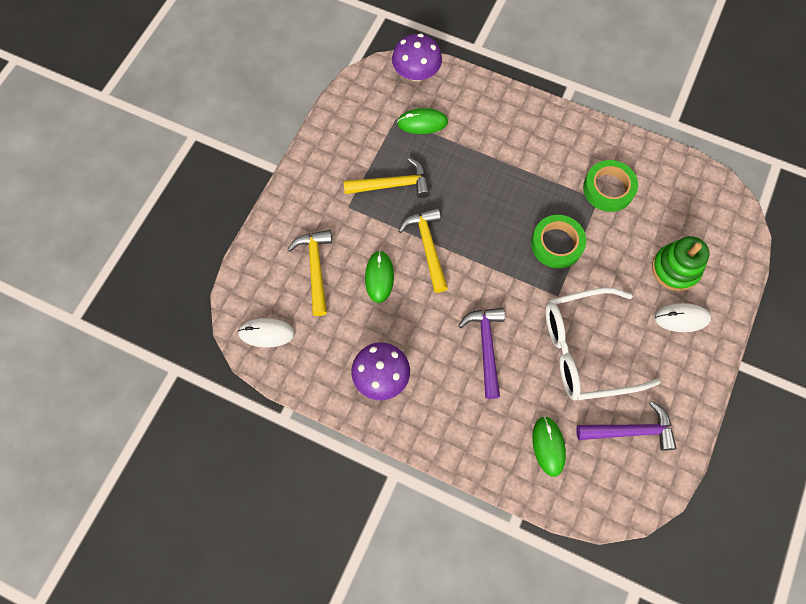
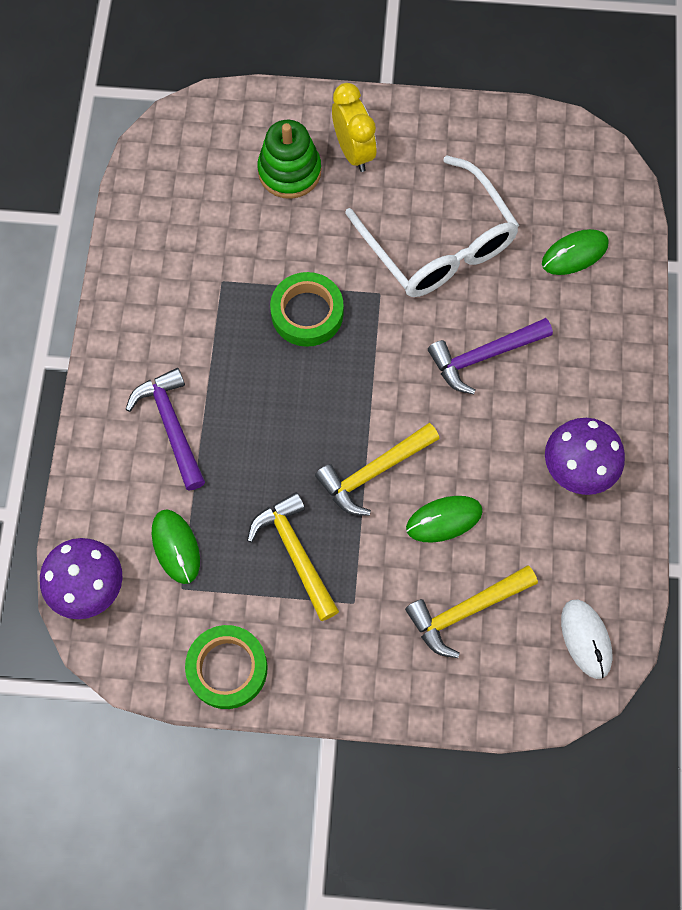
camera: 110 degrees left, 0 degrees up
purple hammer [576,401,676,451] -> purple hammer moved to [125,368,205,490]
green tape [583,160,638,212] -> green tape moved to [185,625,268,709]
white mouse [654,303,711,332] -> yellow clock [332,83,377,172]

